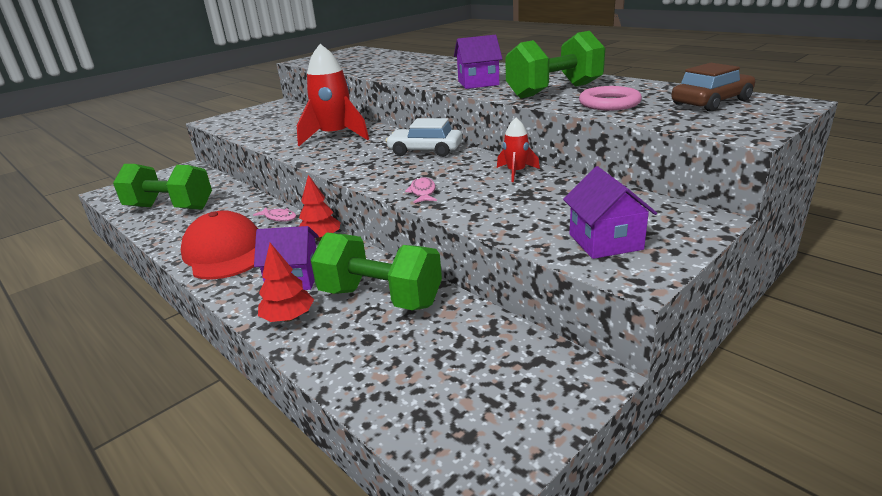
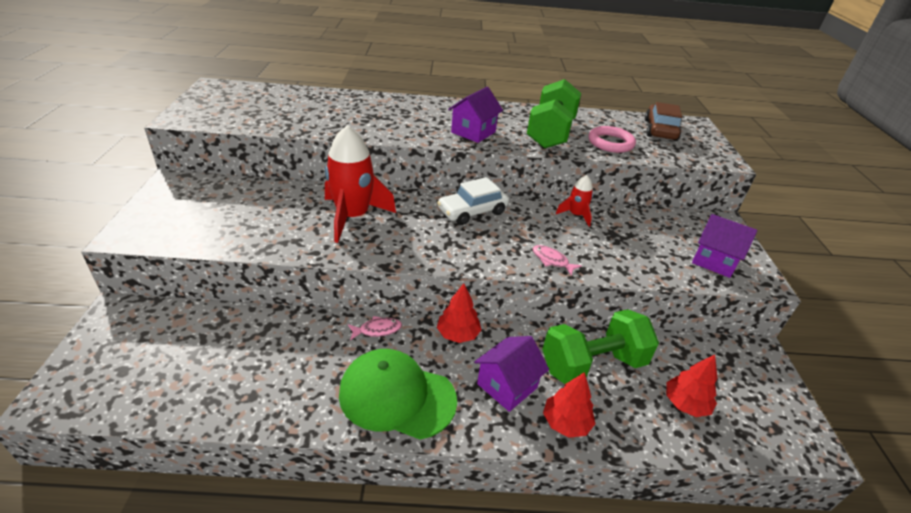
camera: 50 degrees left, 10 degrees up
green dumbbell [113,164,212,210] -> none
red cap [181,211,258,280] -> green cap [339,349,457,440]
none -> red tree [666,355,717,417]

